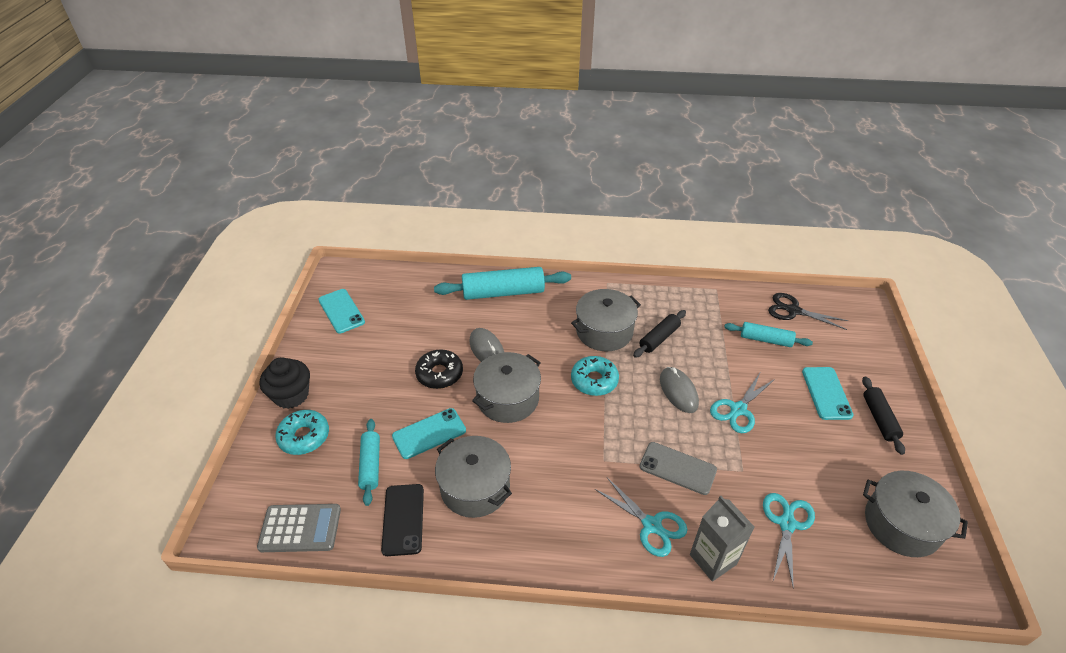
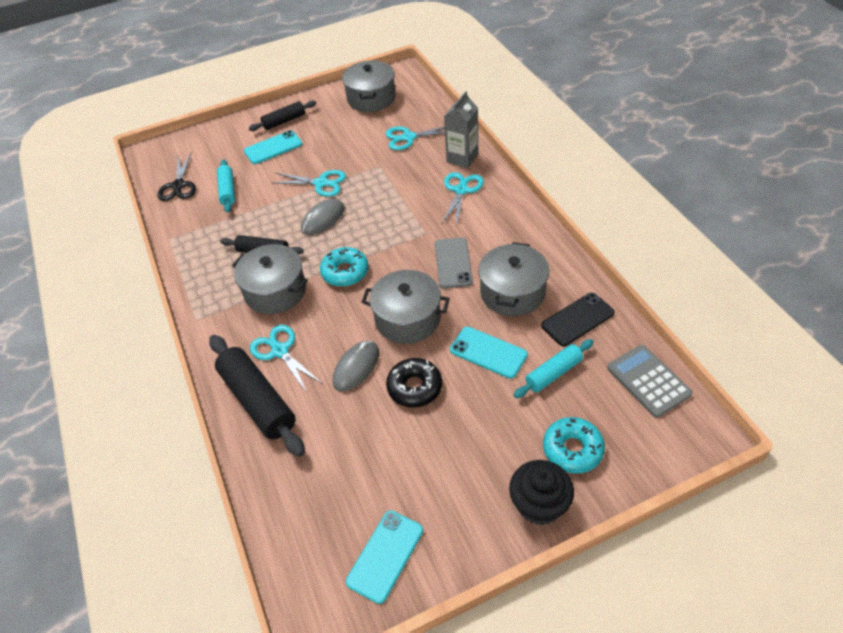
camera: 115 degrees left, 5 degrees up
turquoise rolling pin [434,267,571,300] -> black rolling pin [209,335,305,457]
grey phone [639,442,717,495] -> grey phone moved to [435,237,473,288]
none -> turquoise scissors [250,325,321,393]

